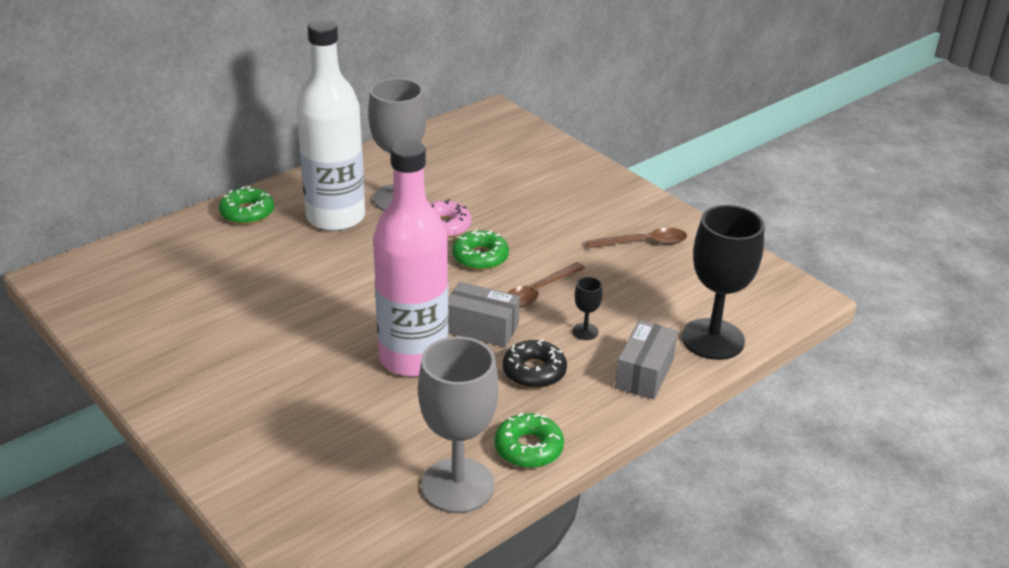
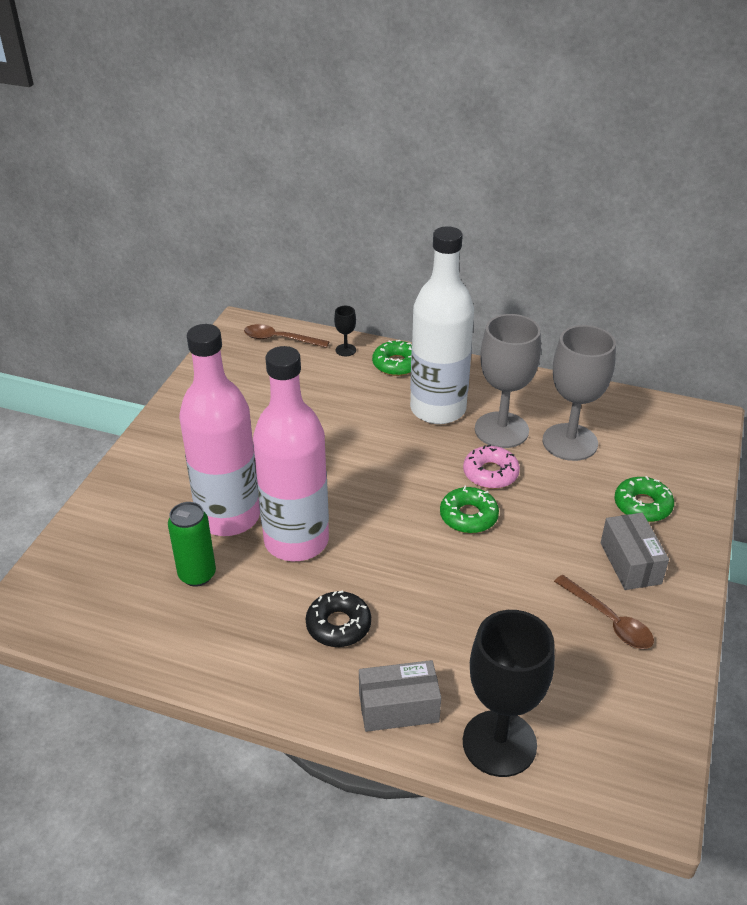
camera: 60 degrees right, 5 degrees up
grey goblet [418,337,498,513] -> grey goblet moved to [543,325,616,461]
grey box [448,282,520,347] -> grey box moved to [601,513,669,590]
green donut [494,413,564,468] -> green donut moved to [614,476,674,522]
brown spoon [507,262,585,308] -> brown spoon moved to [244,324,329,348]
black goblet [572,277,603,340] -> black goblet moved to [334,306,356,356]
none -> green can [168,502,216,587]
none -> pink bottle [179,324,260,536]

